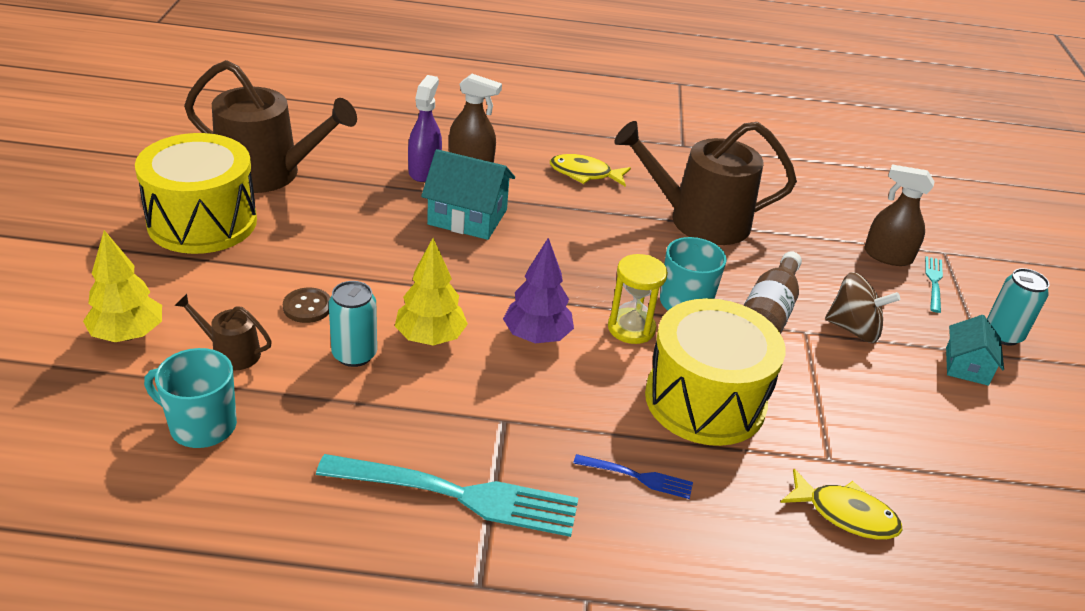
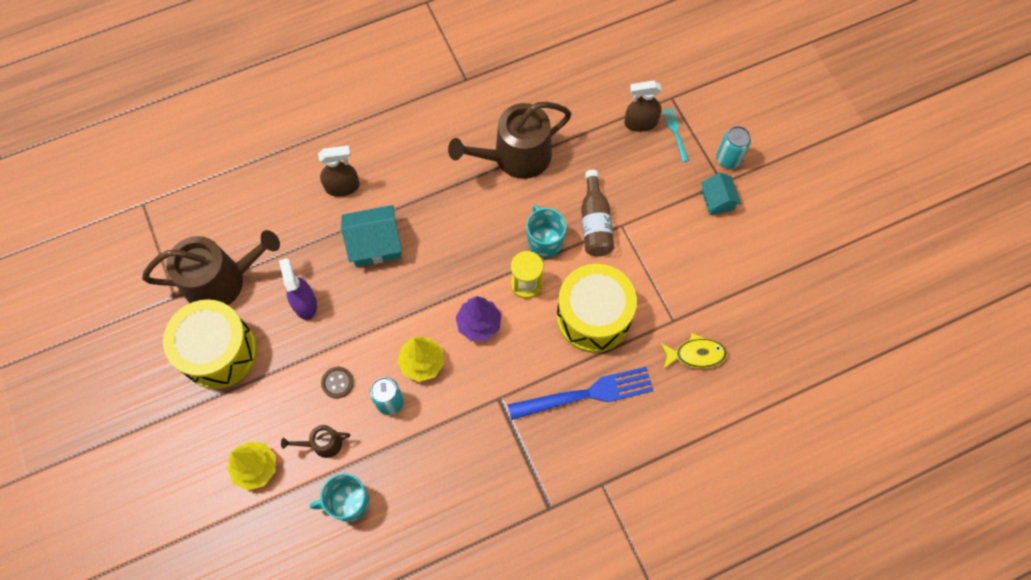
camera: 25 degrees left, 30 degrees up
turquoise fork [316,454,578,537] -> none
purple spray bottle [408,75,442,182] -> purple spray bottle moved to [279,258,317,320]
yellow fish [550,154,631,187] -> none
blue fork [573,454,693,499] -> blue fork [508,367,654,420], size x2.10
brown spinning top [825,272,900,343] -> none

